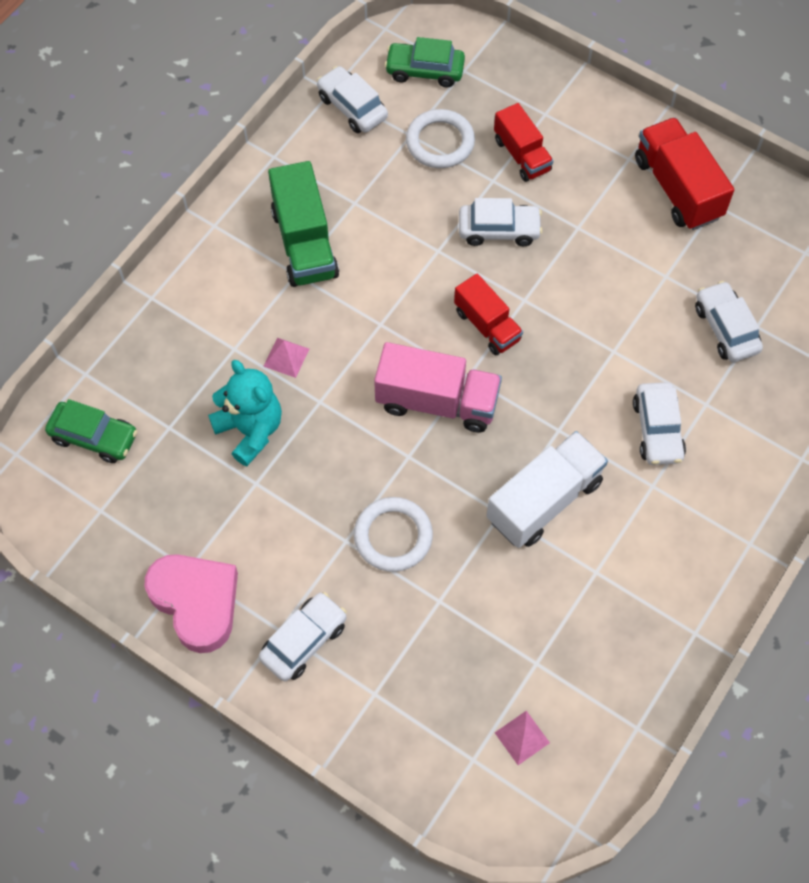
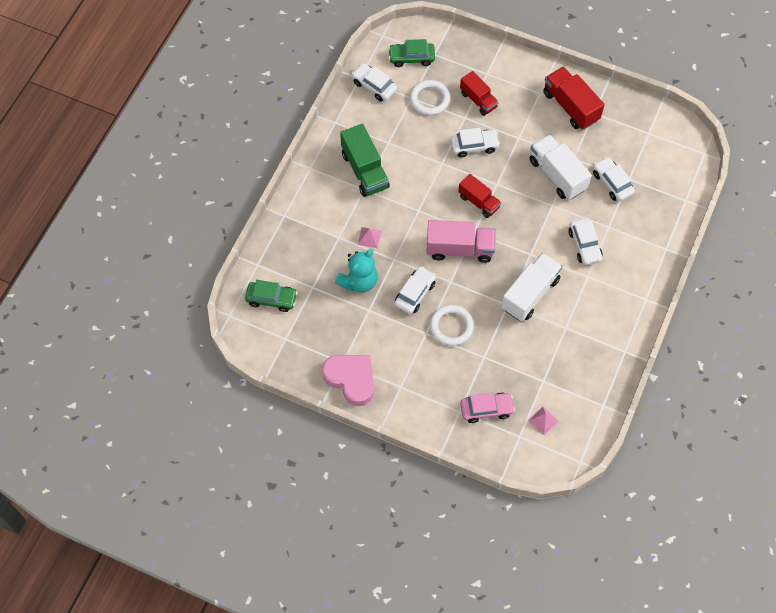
camera: 10 degrees left, 0 degrees up
turquoise teddy bear [208,360,282,466] -> turquoise teddy bear turned 90 degrees clockwise [335,249,378,293]
white car [259,592,347,681] -> white car moved to [394,266,436,314]
none -> pink car [460,392,515,423]
none -> white truck [529,134,592,200]

